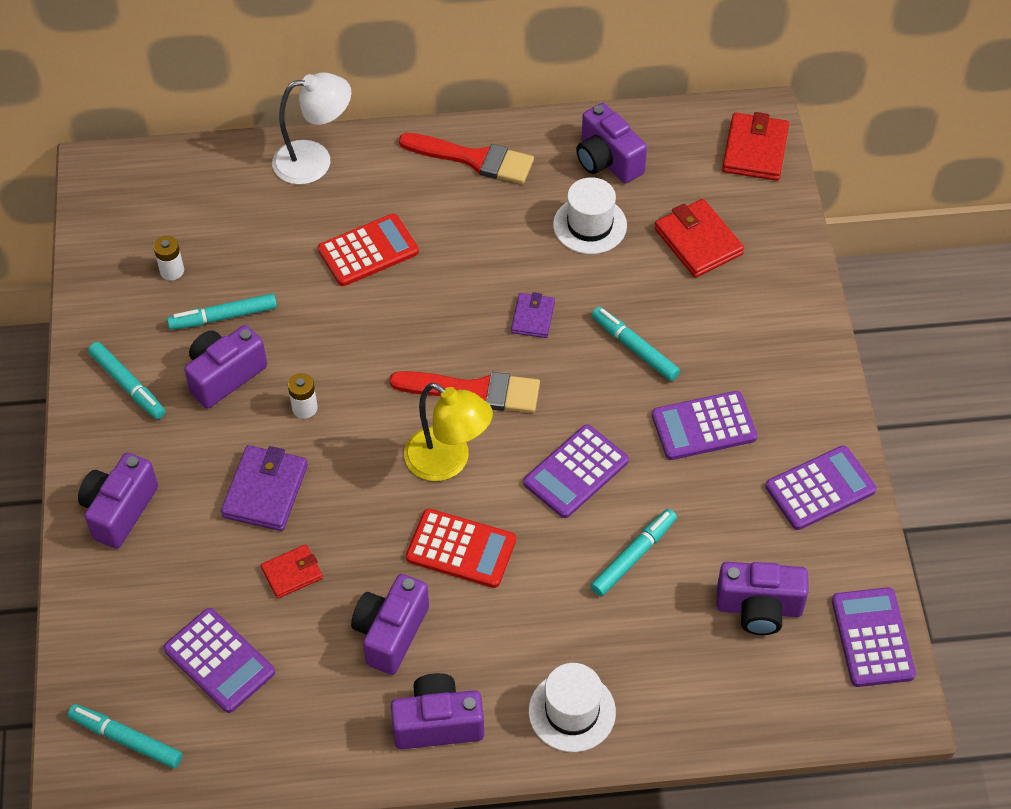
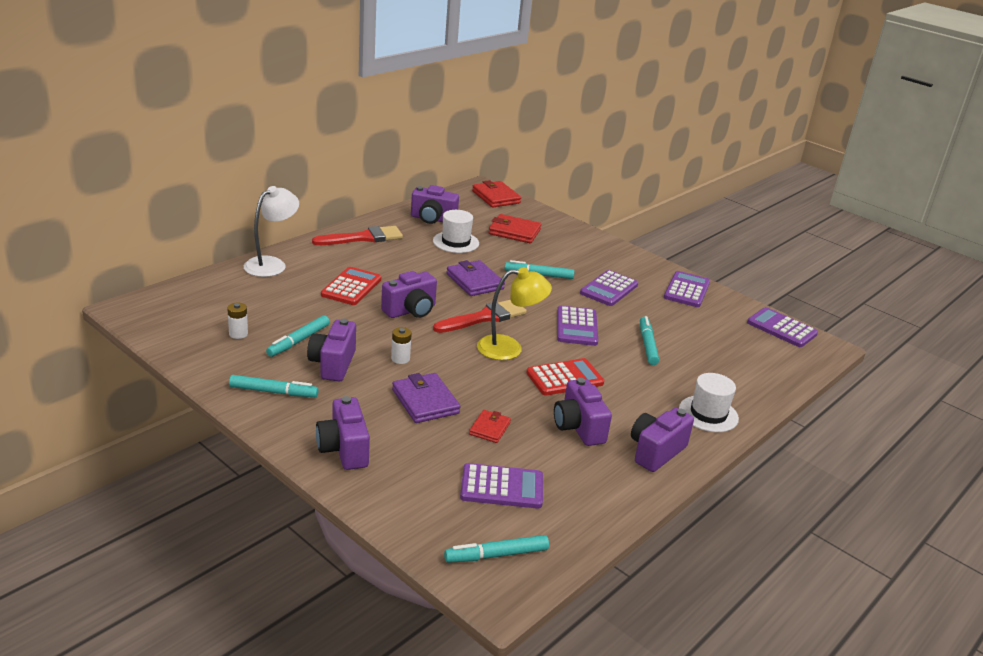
camera: 45 degrees left, 25 degrees down
purple wallet [511,292,555,338] -> purple wallet [446,260,505,296], size x1.65
purple camera [717,562,808,635] -> purple camera moved to [381,271,437,318]

